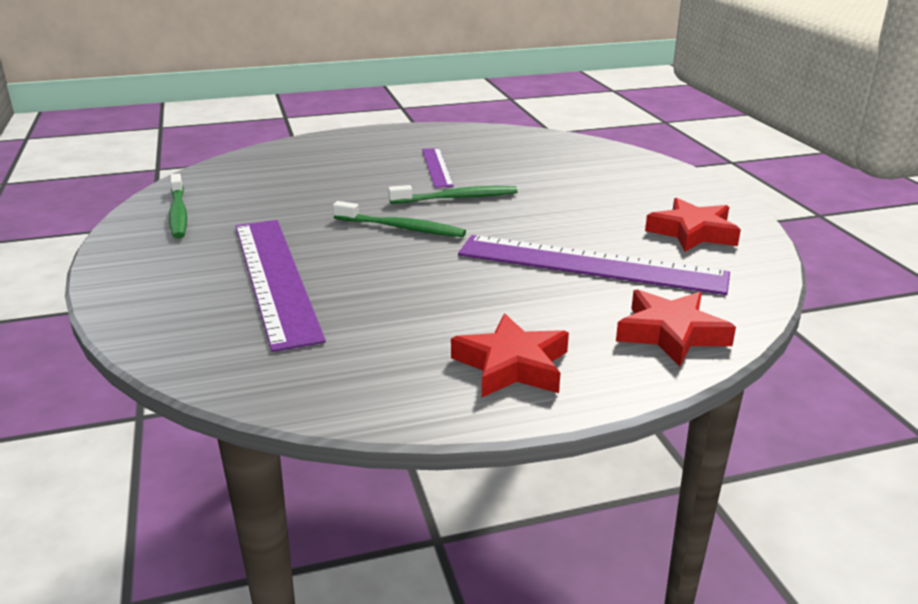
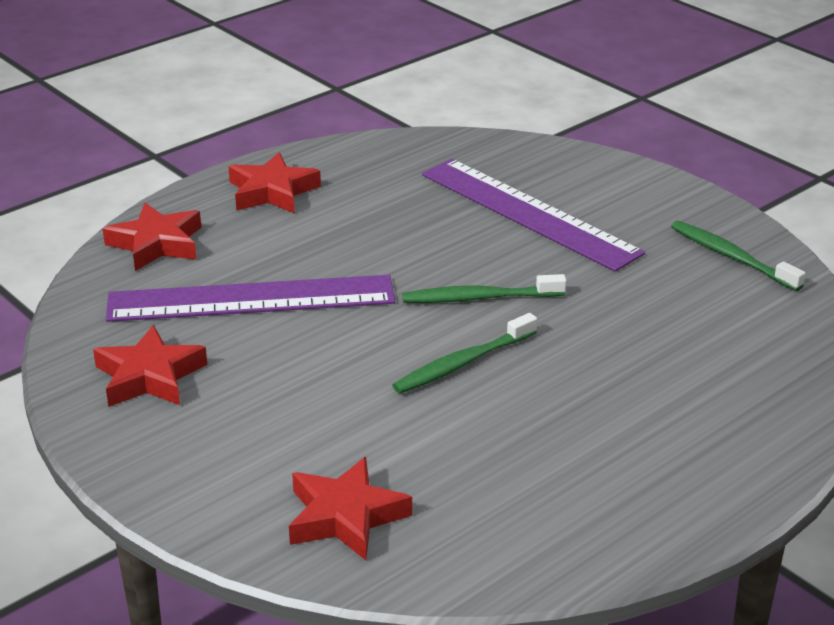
camera: 155 degrees right, 5 degrees up
purple ruler [422,148,454,188] -> none
none -> red star [289,457,412,560]

